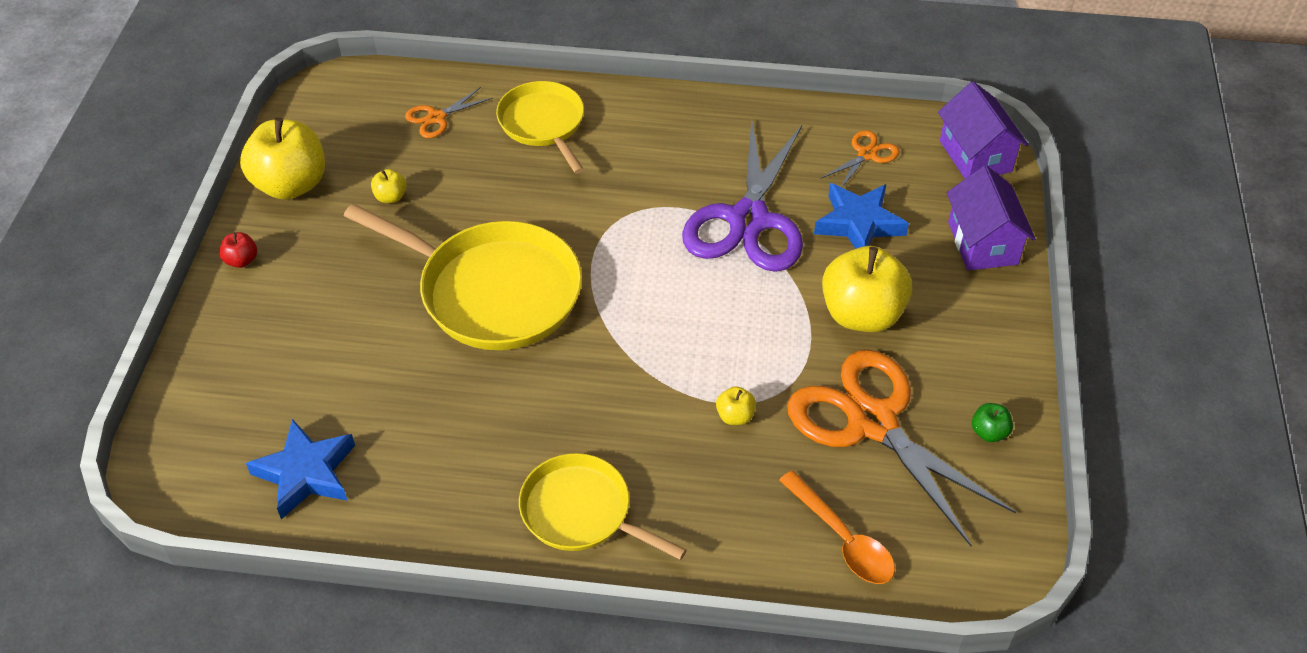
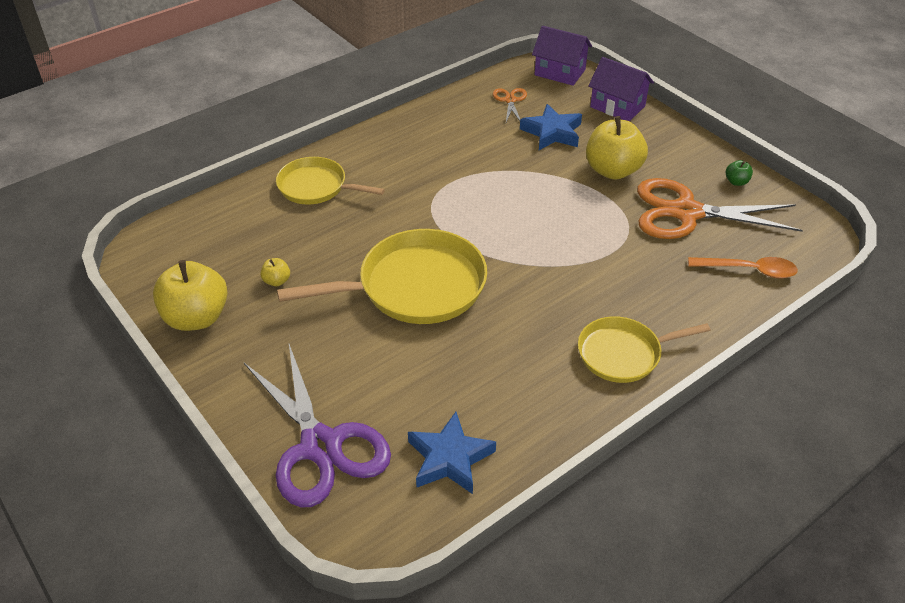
camera: 45 degrees left, 5 degrees down
red apple [219,232,257,268] -> none
orange scissors [405,87,493,138] -> none
purple scissors [682,119,803,272] -> purple scissors moved to [244,344,391,507]
yellow apple [716,386,756,425] -> none

